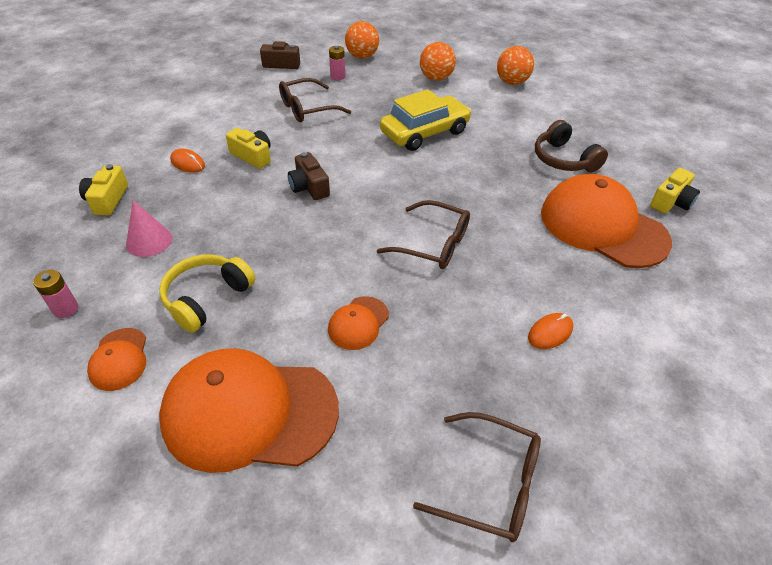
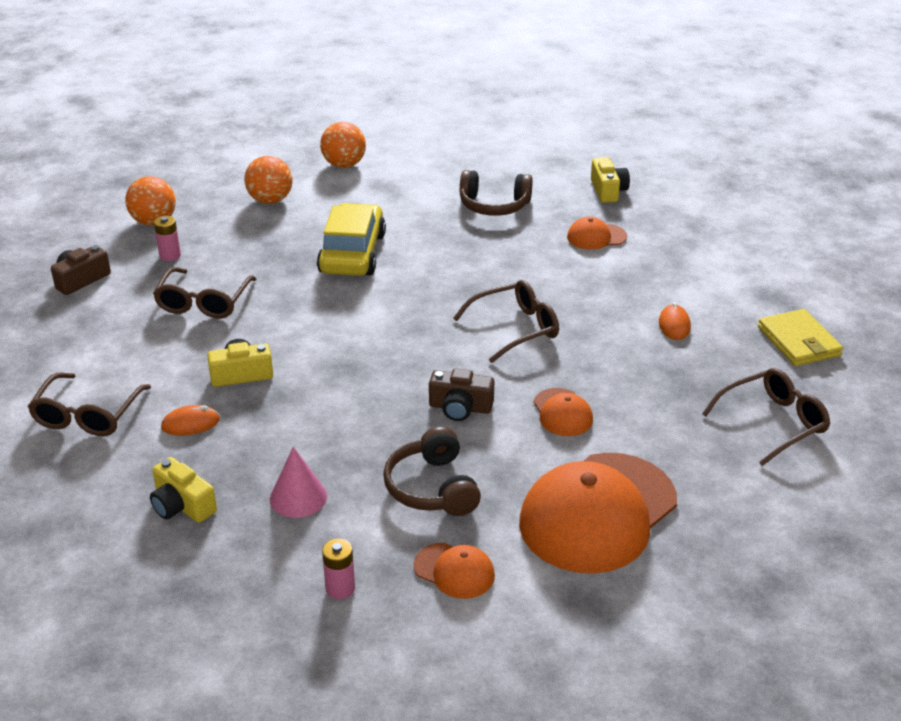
camera: 50 degrees left, 10 degrees down
yellow headphones [159,255,255,333] -> brown headphones [383,426,481,516]
brown camera [288,152,330,200] -> brown camera moved to [429,368,494,421]
orange cap [541,174,672,268] -> orange cap [567,217,627,250], size x0.45
none -> brown glasses [28,373,151,436]
none -> yellow wallet [758,309,843,366]

